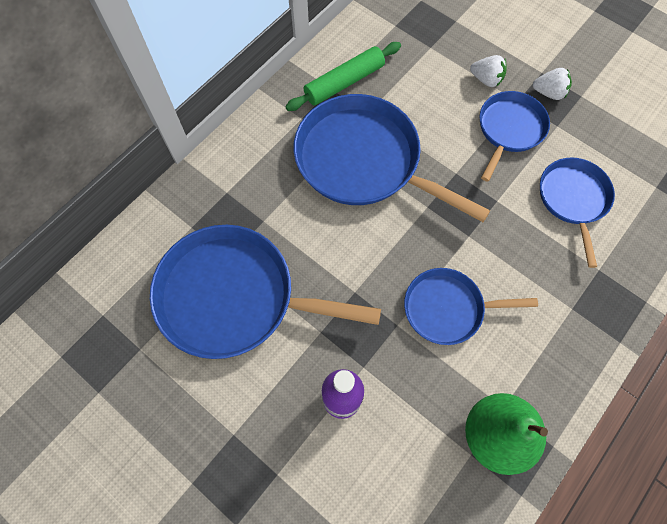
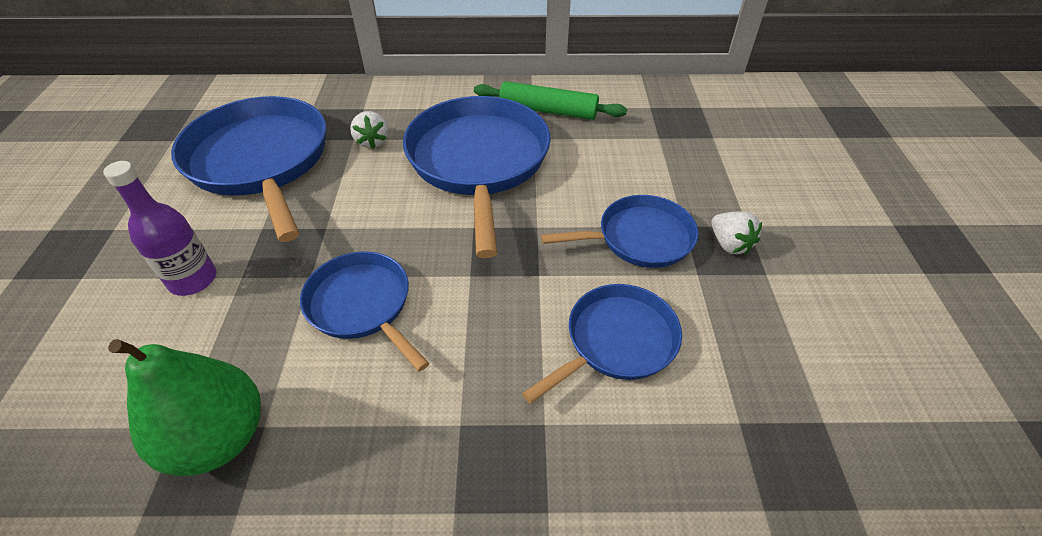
camera: 50 degrees right, 20 degrees down
white strawberry [470,55,507,87] -> white strawberry moved to [350,111,388,149]

